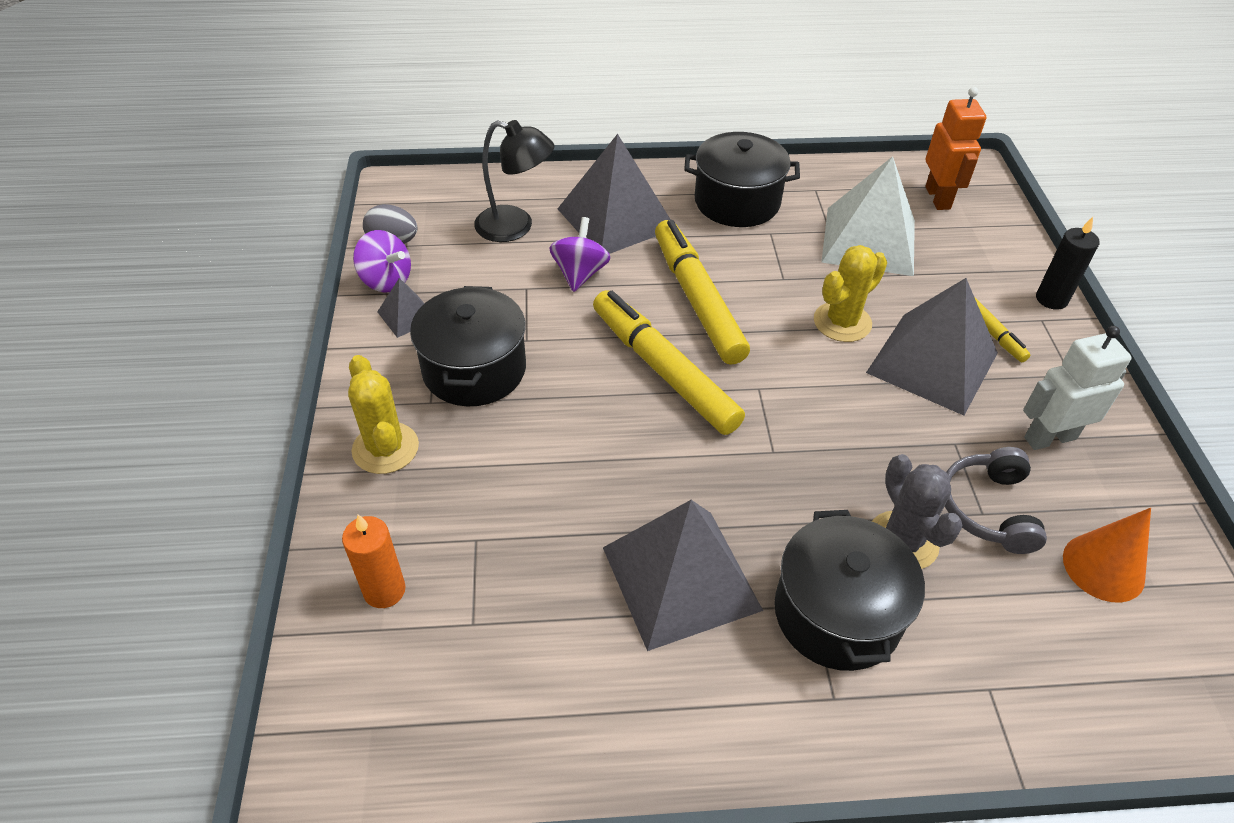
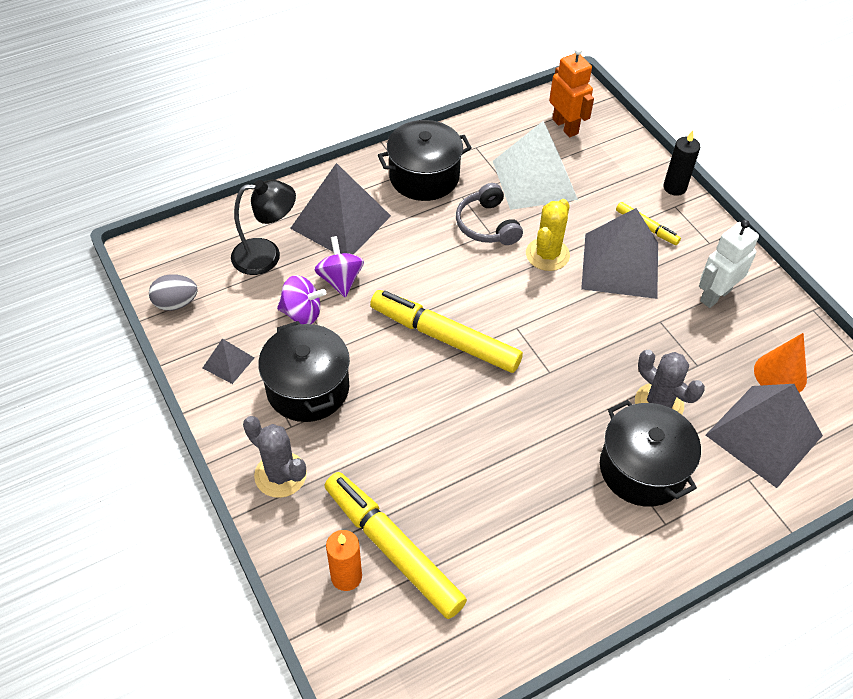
camera: 25 degrees left, 5 degrees up
yellow cactus [348,355,419,474] -> grey cactus [243,416,307,498]
purple spinning top [353,230,411,292] -> purple spinning top moved to [277,275,326,324]
grey pyramid [603,500,763,651] -> grey pyramid moved to [706,384,823,488]
yellow marker [655,220,750,365] -> yellow marker moved to [325,472,467,619]
grey headphones [945,447,1047,554] -> grey headphones moved to [456,183,523,245]

